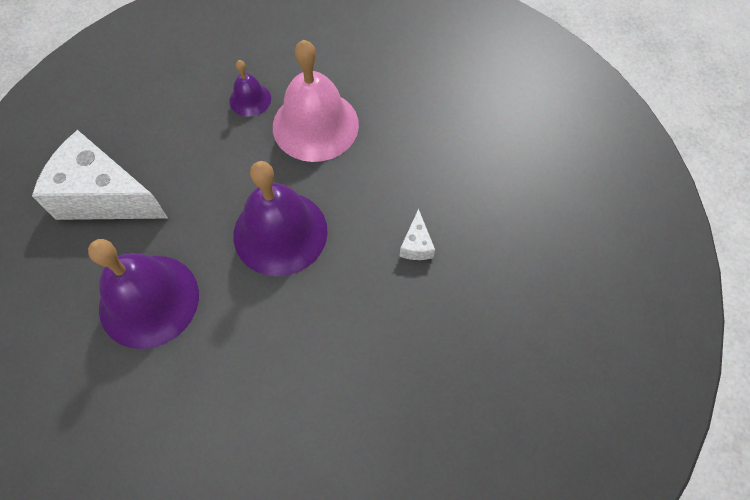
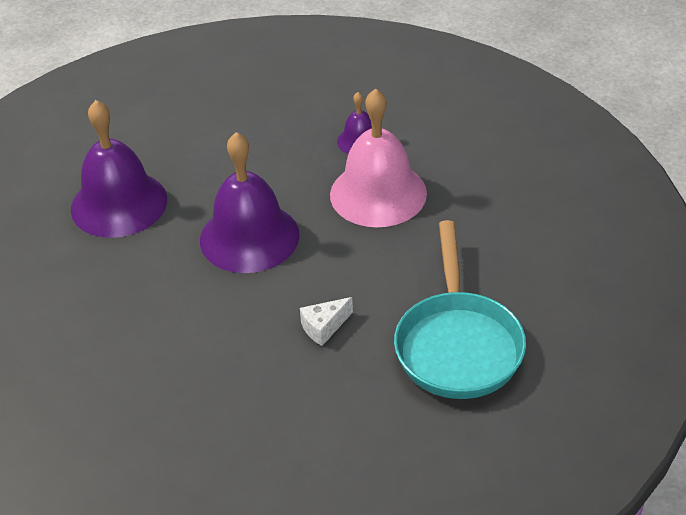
camera: 55 degrees right, 20 degrees down
white cheese [32,130,168,220] -> none
none -> turquoise pan [394,220,526,399]

